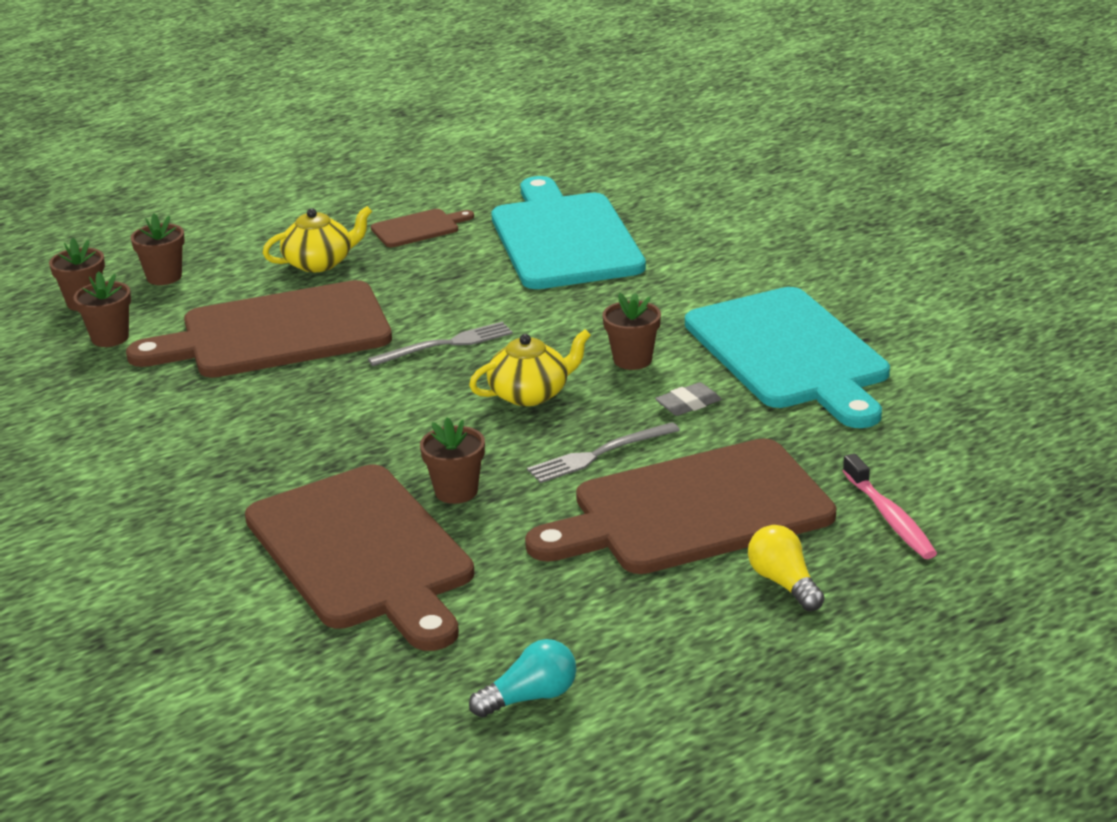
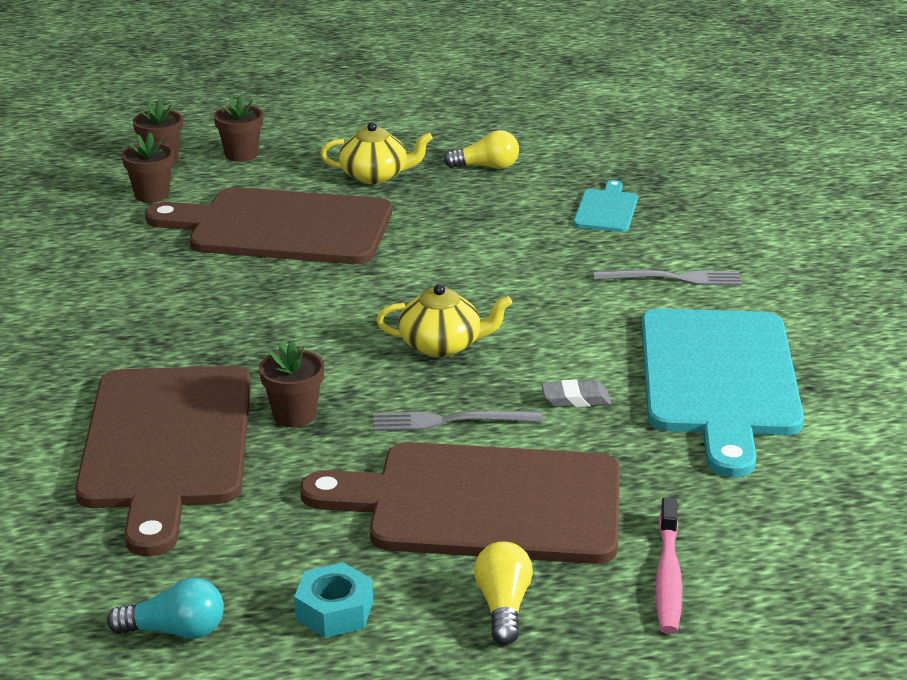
camera: 25 degrees right, 0 degrees up
grey fork [368,322,513,366] -> grey fork moved to [594,270,742,286]
brown cutting board [371,209,474,247] -> yellow light bulb [444,130,519,169]
turquoise cutting board [491,176,646,289] -> turquoise cutting board [573,180,638,232], size x0.44
brown flower pot [602,293,661,370] -> none
none -> turquoise nut [294,562,373,638]

